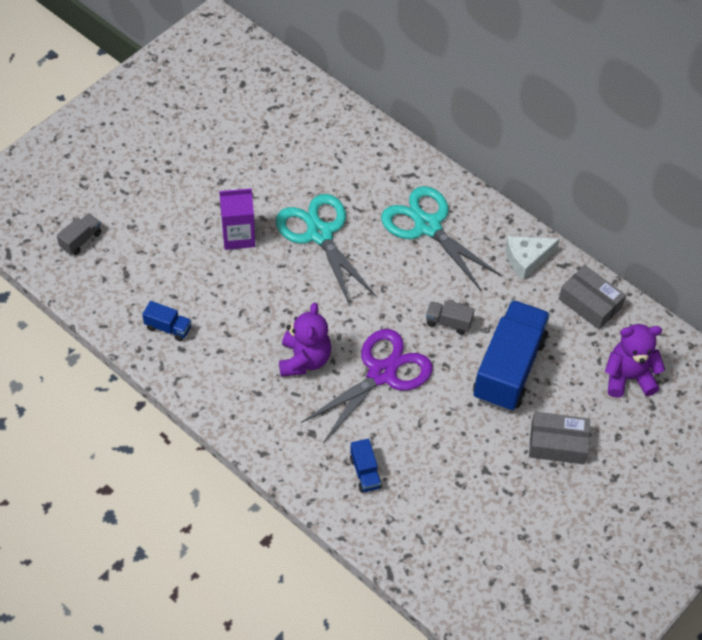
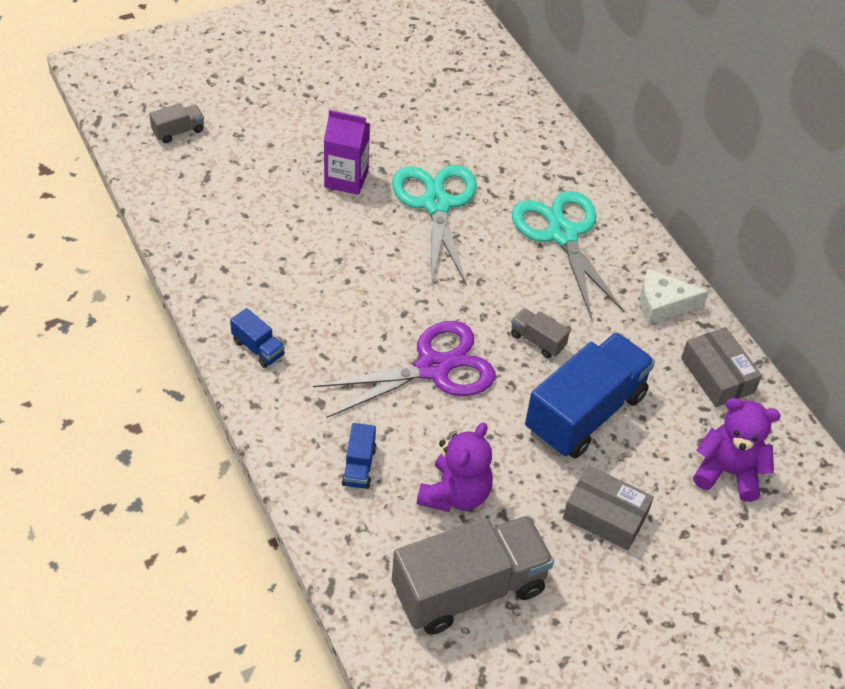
camera: 20 degrees right, 5 degrees down
blue truck [142,301,192,341] -> blue truck moved to [230,308,285,368]
purple teddy bear [279,303,331,377] -> purple teddy bear moved to [417,422,493,512]
none -> grey truck [392,516,554,635]

